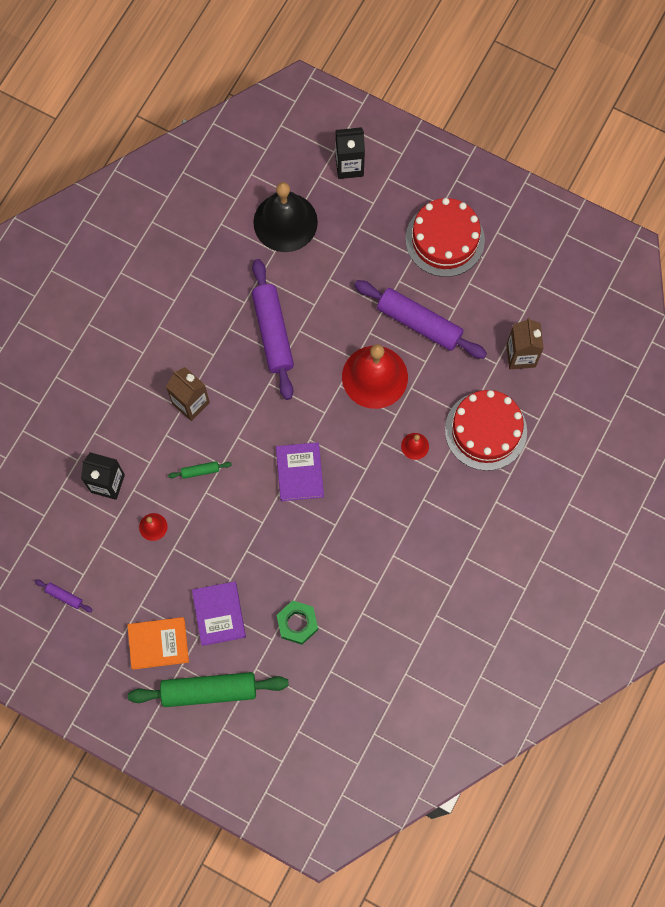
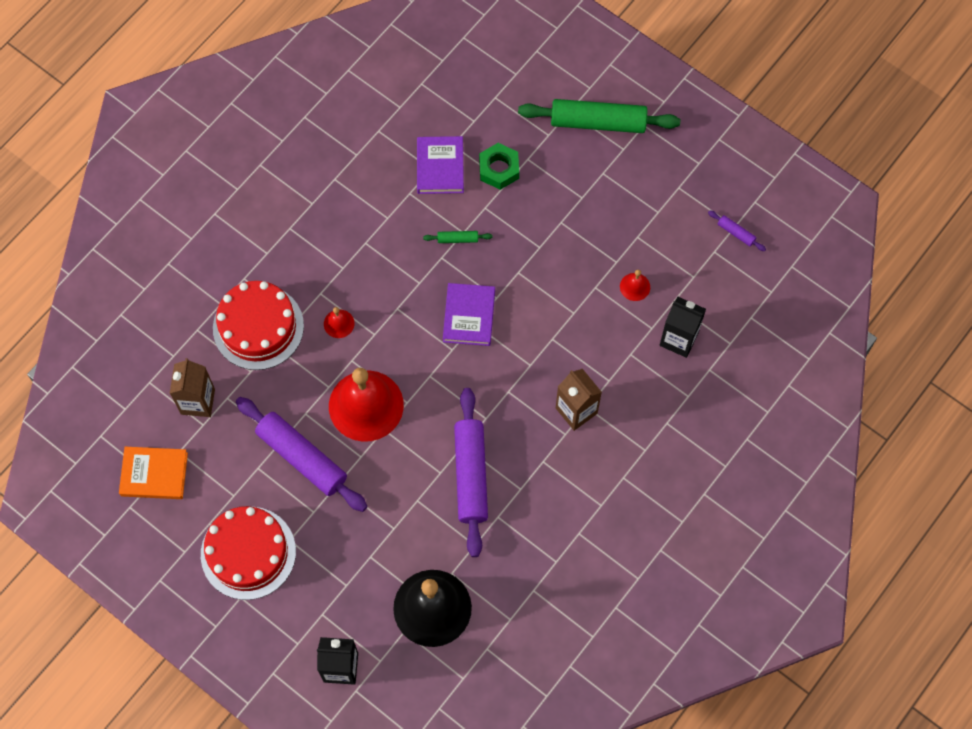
camera: 170 degrees left, 5 degrees down
orange book [127,617,189,670] -> orange book moved to [119,447,188,499]
green rolling pin [168,461,232,479] -> green rolling pin moved to [423,231,492,243]
purple book [192,581,246,646] -> purple book moved to [417,136,464,194]

